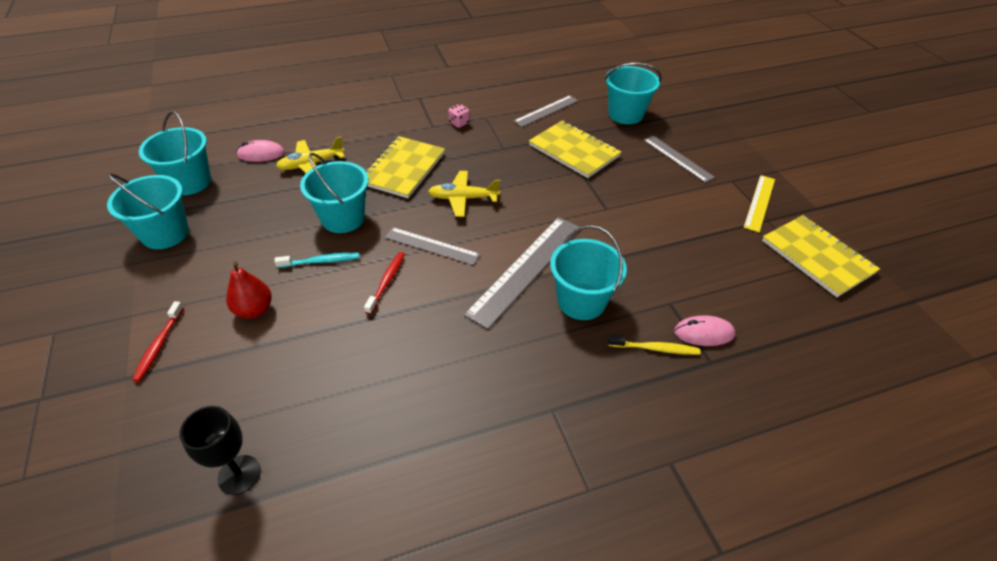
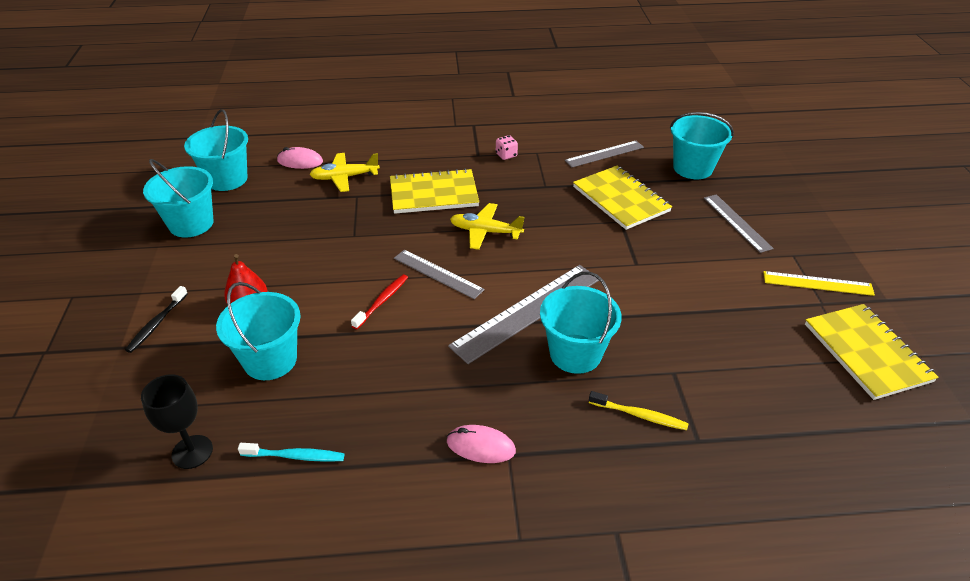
camera: 15 degrees right, 5 degrees down
red toothbrush [132,301,184,382] -> black toothbrush [125,286,188,353]
turquoise toothbrush [274,253,359,268] -> turquoise toothbrush moved to [238,443,344,462]
turquoise bucket [300,153,369,233] -> turquoise bucket moved to [216,282,301,380]
yellow notebook [365,136,445,198] -> yellow notebook turned 45 degrees clockwise [390,168,479,214]
pink mouse [674,315,735,346] -> pink mouse moved to [446,425,516,463]
yellow ruler [744,175,775,233] -> yellow ruler turned 60 degrees clockwise [763,271,875,296]

